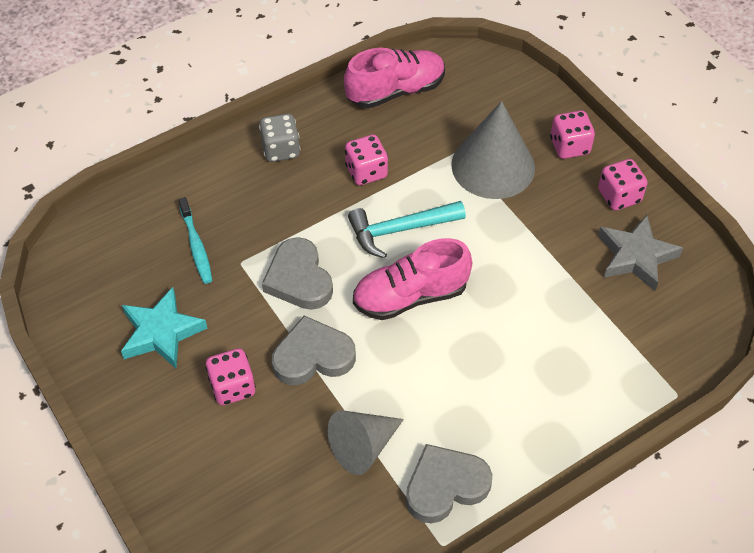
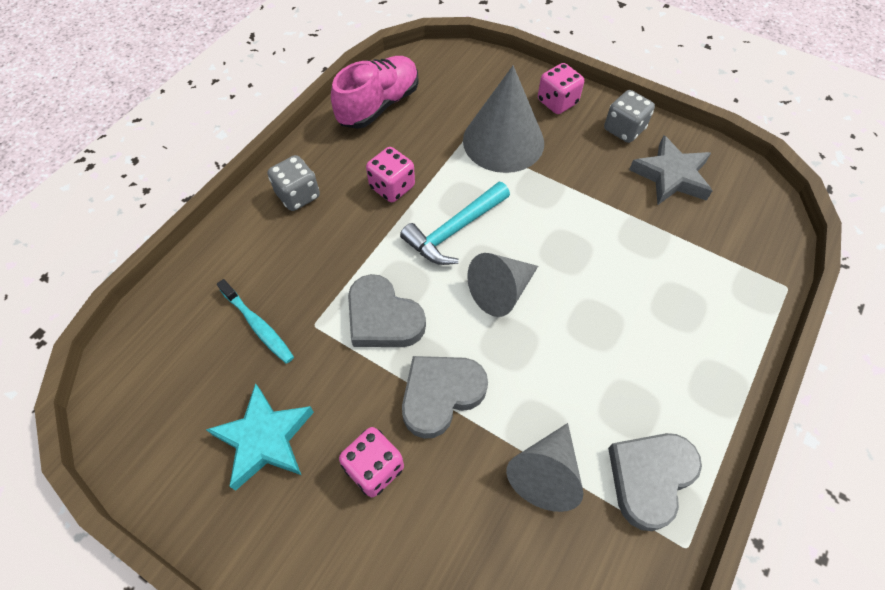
camera: 25 degrees left, 5 degrees up
pink shoe [353,238,472,320] -> grey cone [467,253,538,317]
pink dice [598,159,647,210] -> grey dice [604,90,655,143]

